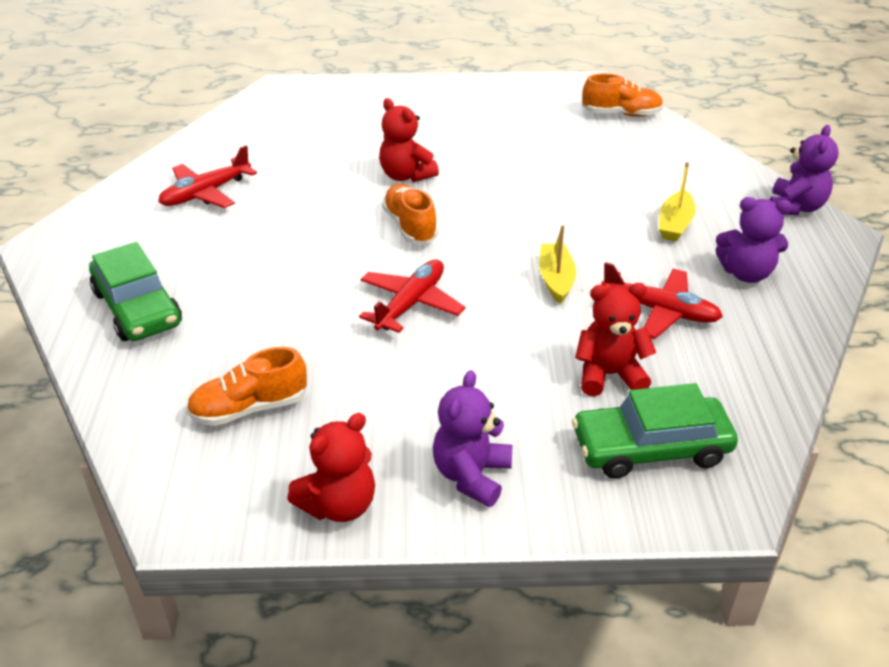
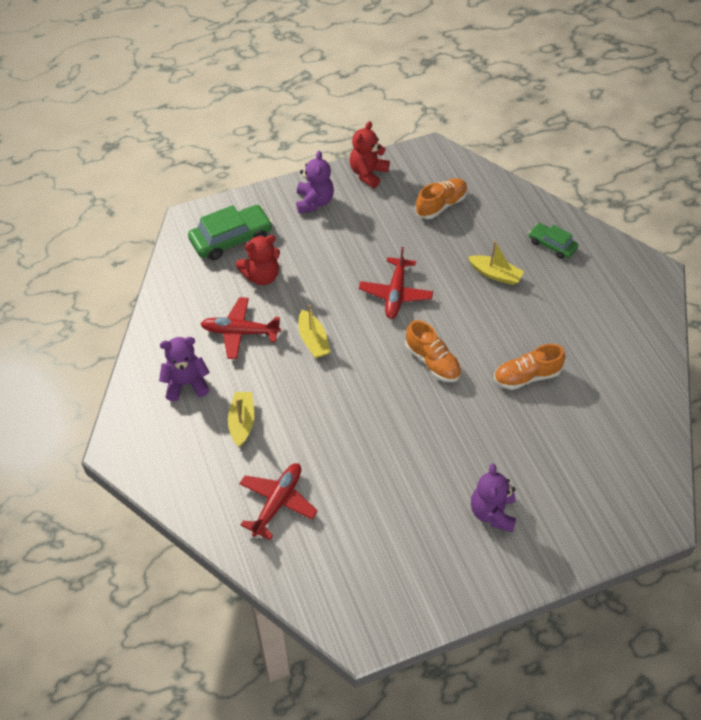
camera: 160 degrees right, 15 degrees up
green car [89,242,182,341] -> green car [528,223,579,259], size x0.60
red plane [158,145,257,208] -> red plane moved to [239,463,318,540]
red teddy bear [379,98,439,182] -> none
orange shoe [582,74,663,117] -> orange shoe moved to [494,344,565,390]
purple teddy bear [770,125,839,215] -> purple teddy bear moved to [471,463,516,532]
none -> yellow boat [468,241,524,285]

